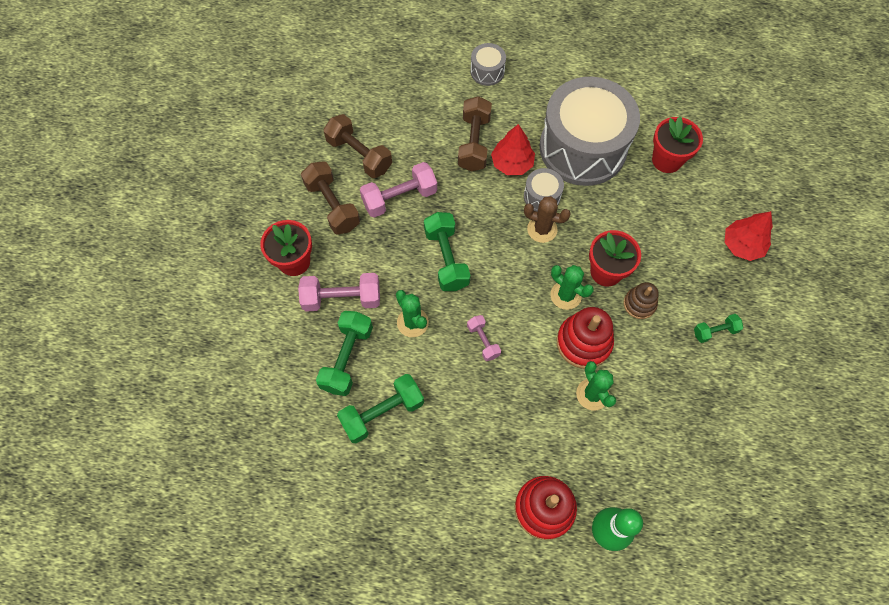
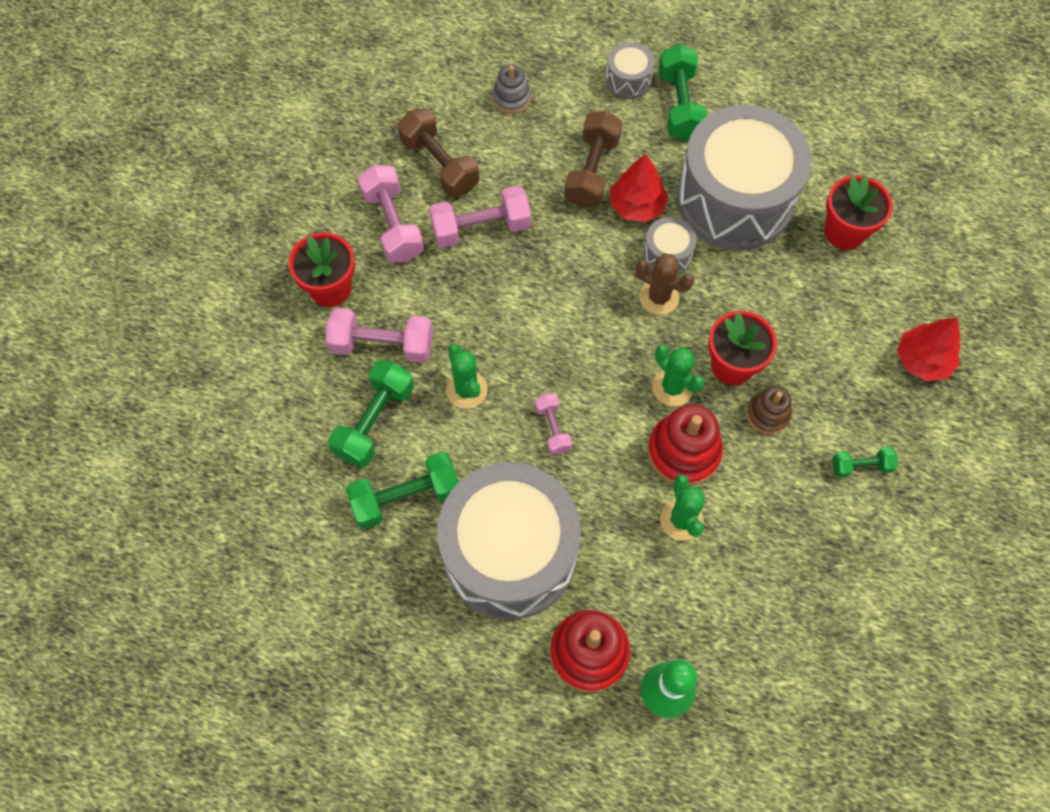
camera: 10 degrees right, 0 degrees up
brown dumbbell [301,161,360,235] -> pink dumbbell [358,165,424,262]
green dumbbell [424,212,471,291] -> green dumbbell moved to [659,44,707,141]
none -> grey drum [437,462,581,620]
none -> grey stacking toy [492,64,531,114]

